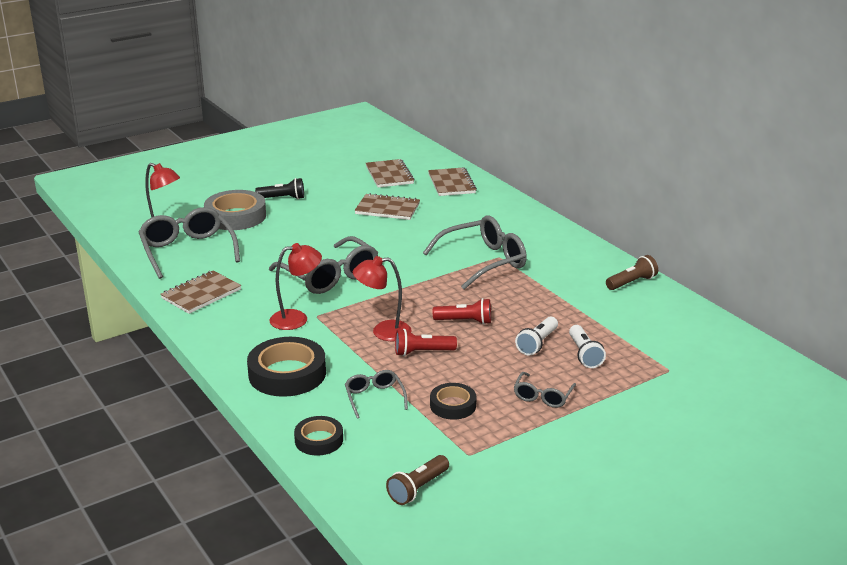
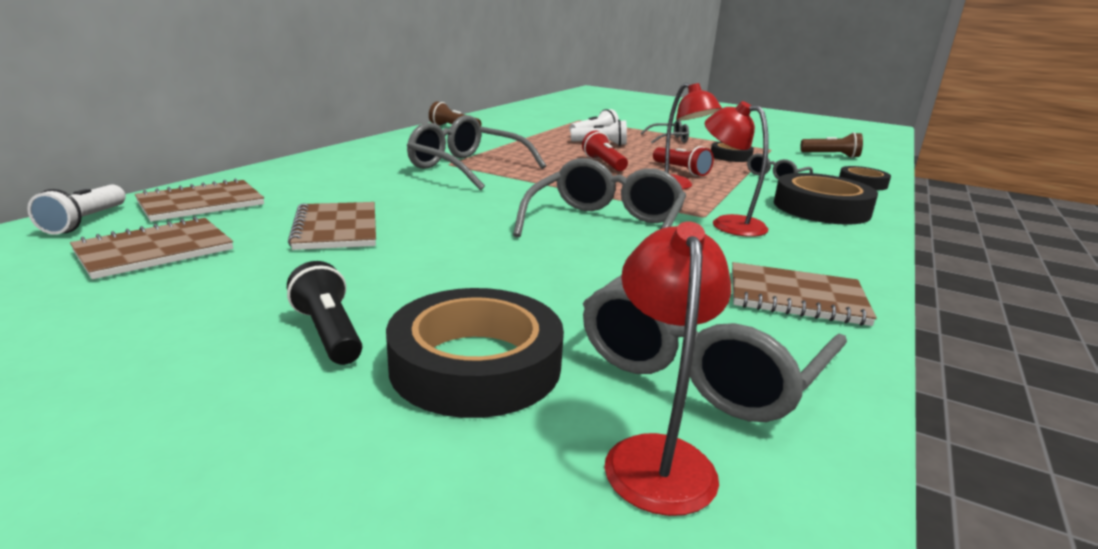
camera: 120 degrees left, 5 degrees down
grey tape [204,190,266,230] -> black tape [386,288,564,418]
none -> white flashlight [27,184,126,235]

